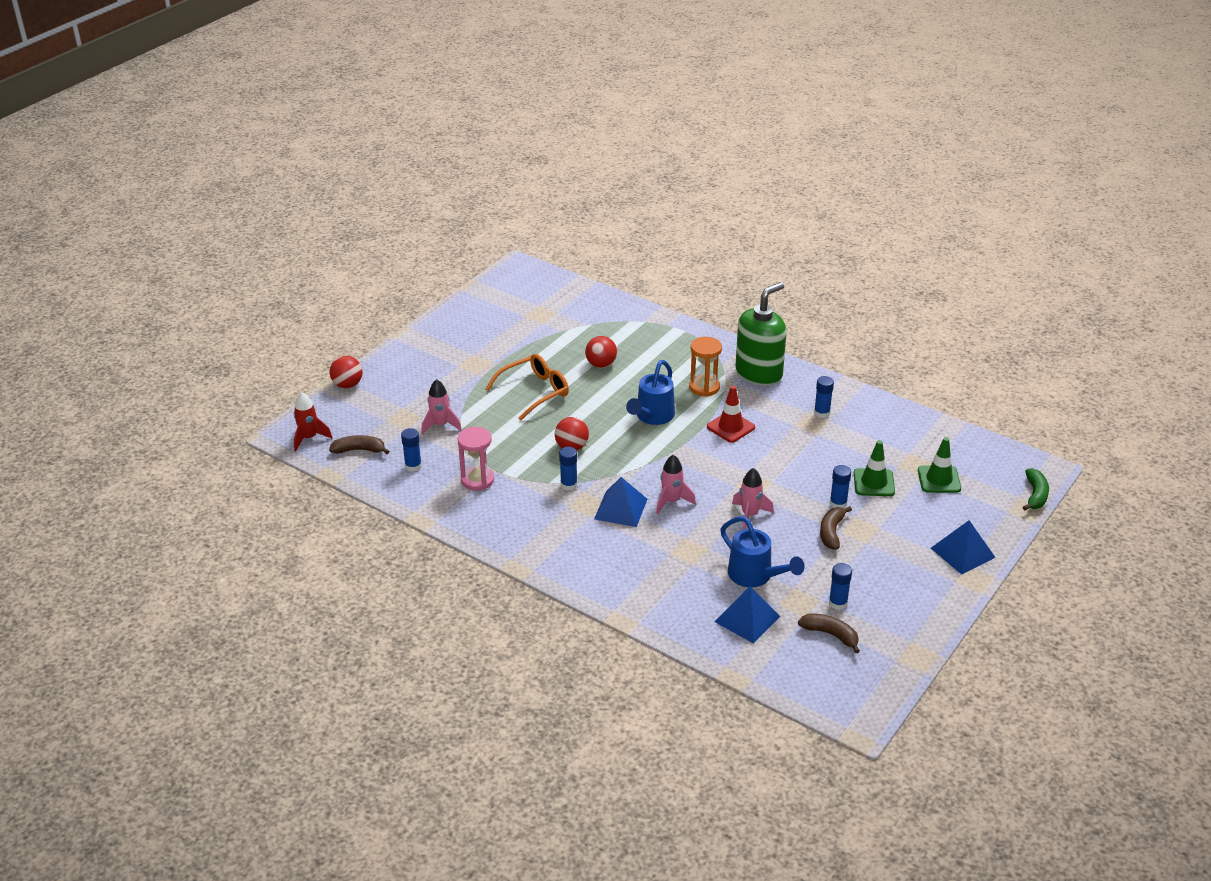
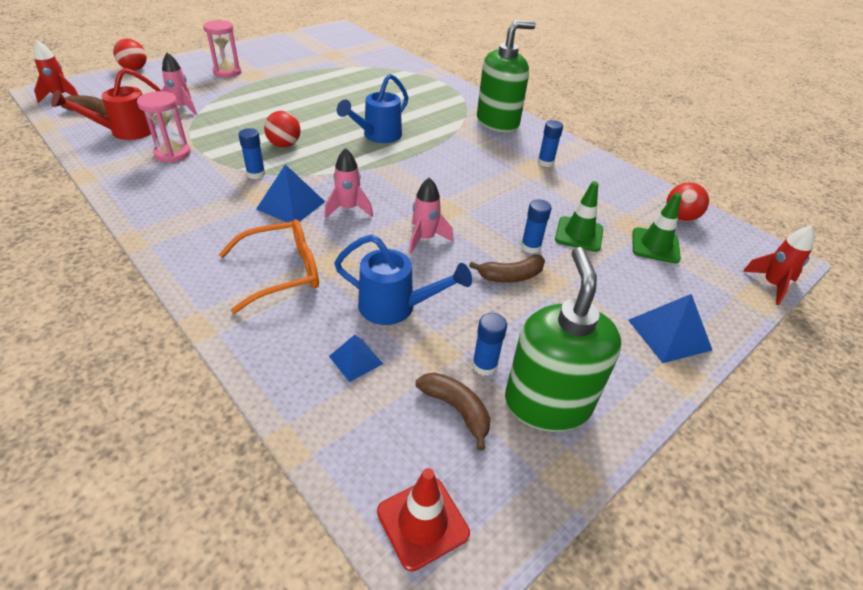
camera: 10 degrees right, 5 degrees up
blue glue stick [401,428,422,471] -> red watering can [51,68,161,140]
orange glasses [486,354,569,421] -> orange glasses moved to [219,219,319,314]
red ball [585,336,617,368] -> red ball moved to [666,182,709,222]
orange hourglass [689,337,722,397] -> none
red traffic cone [707,386,755,443] -> red traffic cone moved to [377,468,470,571]
blue pyramid [714,586,780,644] -> blue pyramid [329,335,383,382], size x0.61
blue watering can [720,516,805,587] -> blue watering can turned 45 degrees counterclockwise [334,234,472,325]
brown banana [820,506,852,550] -> brown banana turned 135 degrees counterclockwise [469,254,545,283]
green banana [1023,468,1049,511] -> red rocket [742,225,814,305]
none -> pink hourglass [203,20,241,78]
none -> green soap dispenser [505,247,622,432]

